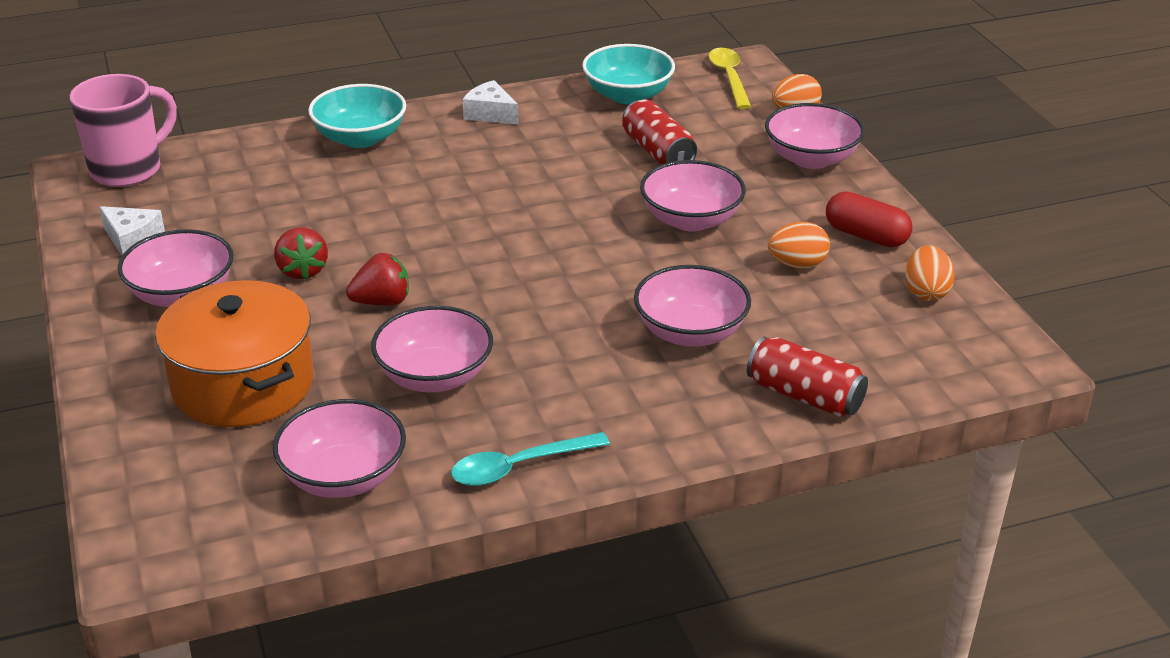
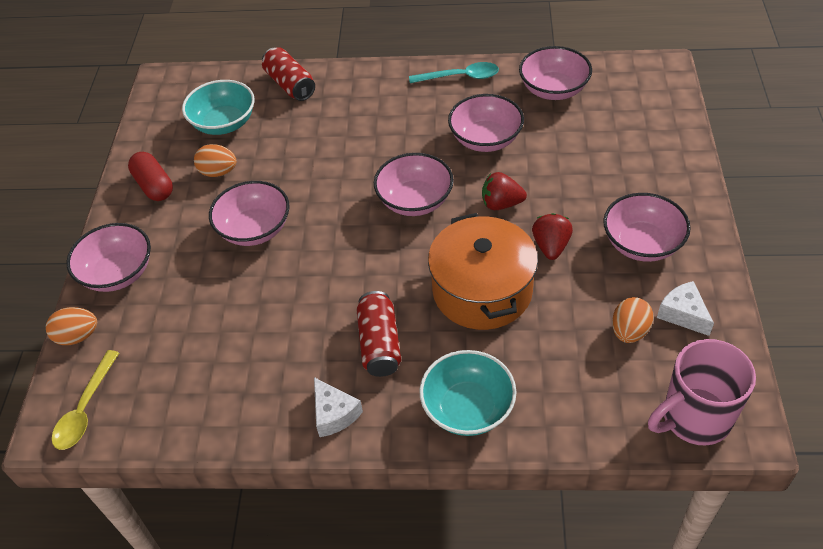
camera: 155 degrees left, 15 degrees up
orange pot [155,280,314,427] -> orange pot moved to [428,213,538,330]
turquoise bowl [582,44,675,104] -> turquoise bowl moved to [182,80,255,135]
red can [622,100,697,165] -> red can moved to [357,291,401,377]
pink bowl [634,265,751,347] -> pink bowl moved to [374,153,454,216]
orange egg [905,245,955,301] -> orange egg moved to [612,297,653,343]

